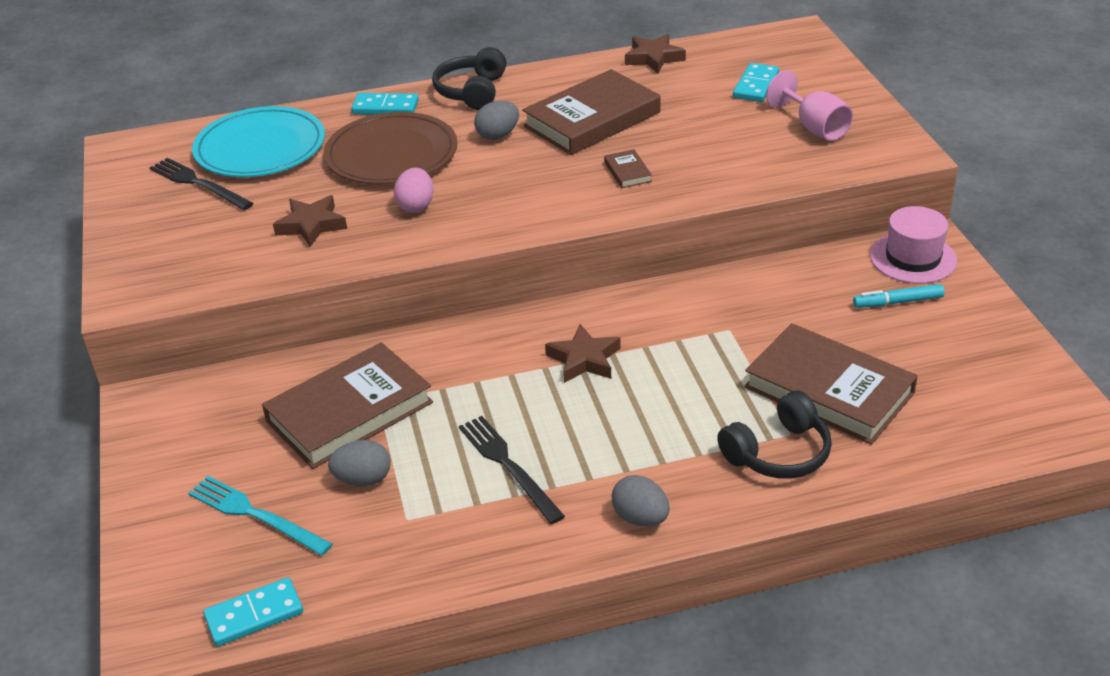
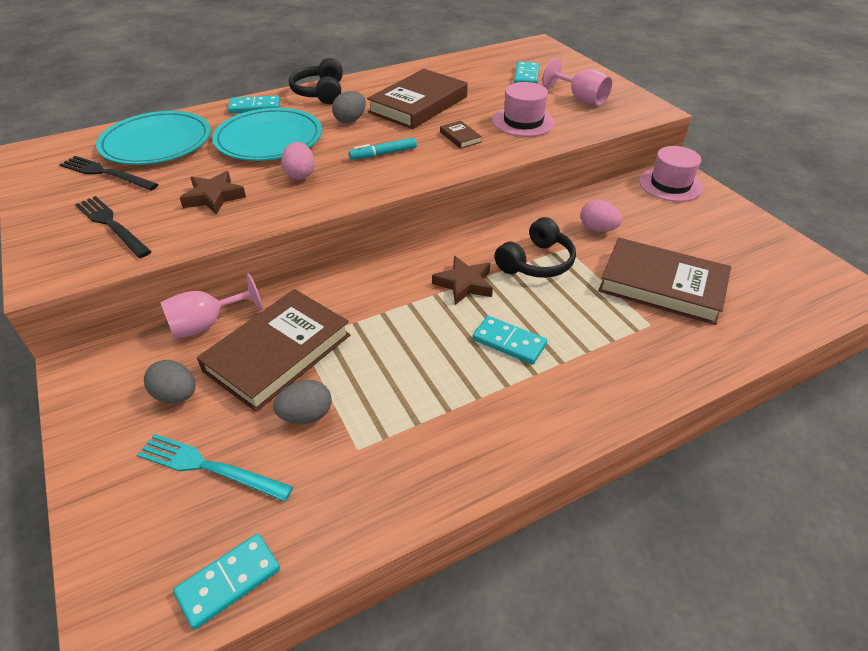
camera: 15 degrees left, 5 degrees up
brown plate [324,112,457,185] -> turquoise plate [212,108,322,161]
black fork [459,416,565,524] -> black fork moved to [75,196,152,258]
grey egg [612,475,670,527] -> grey egg moved to [144,360,195,403]
brown star [625,34,686,73] -> none
black headphones [717,391,832,479] -> black headphones moved to [494,217,576,278]
turquoise marker [853,284,944,308] -> turquoise marker moved to [349,138,417,160]
none -> pink goblet [160,274,263,339]
none -> turquoise domino [472,316,547,364]
none -> pink hat [492,82,555,137]
none -> pink egg [581,200,622,232]

